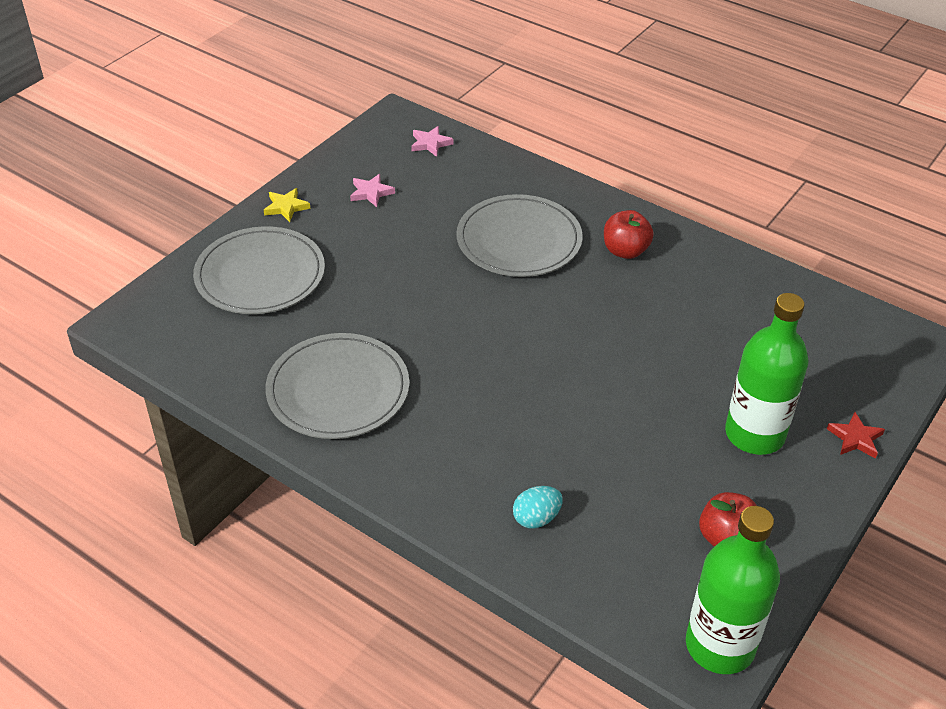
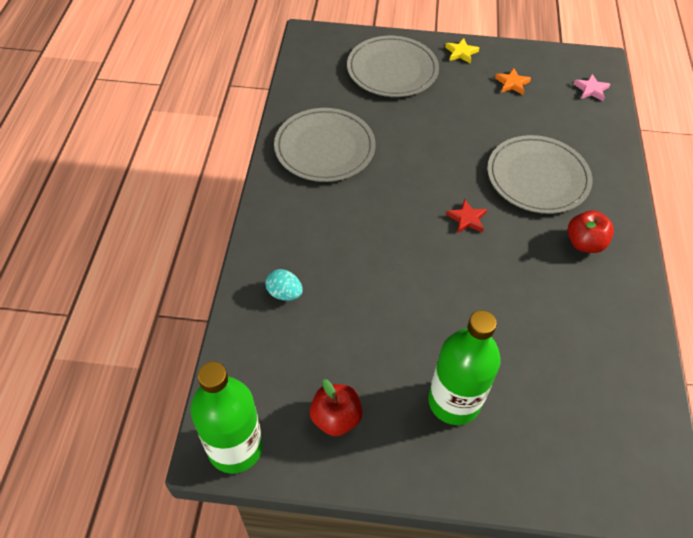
camera: 60 degrees right, 10 degrees up
pink star [350,174,395,207] -> orange star [495,68,531,95]
red star [827,412,885,459] -> red star moved to [446,199,487,233]

